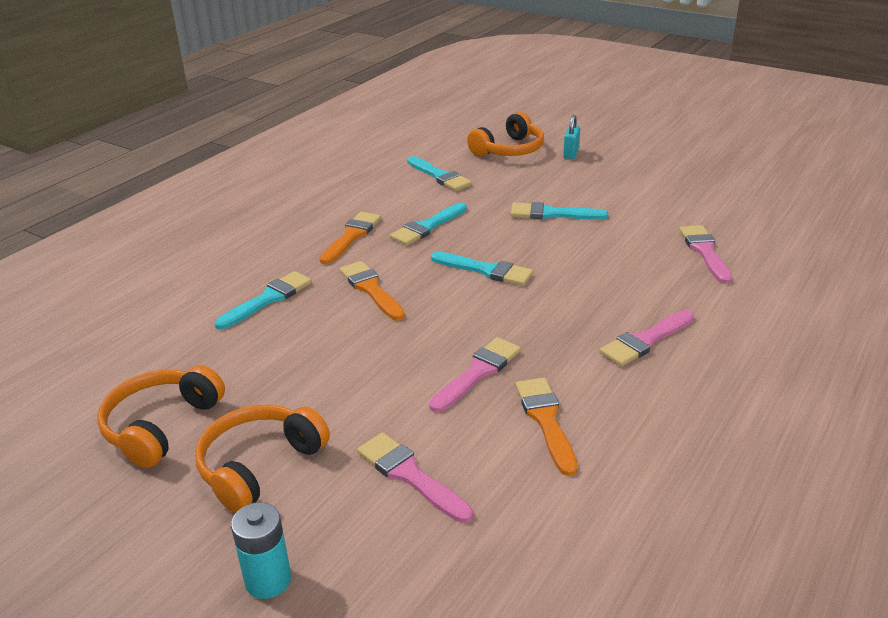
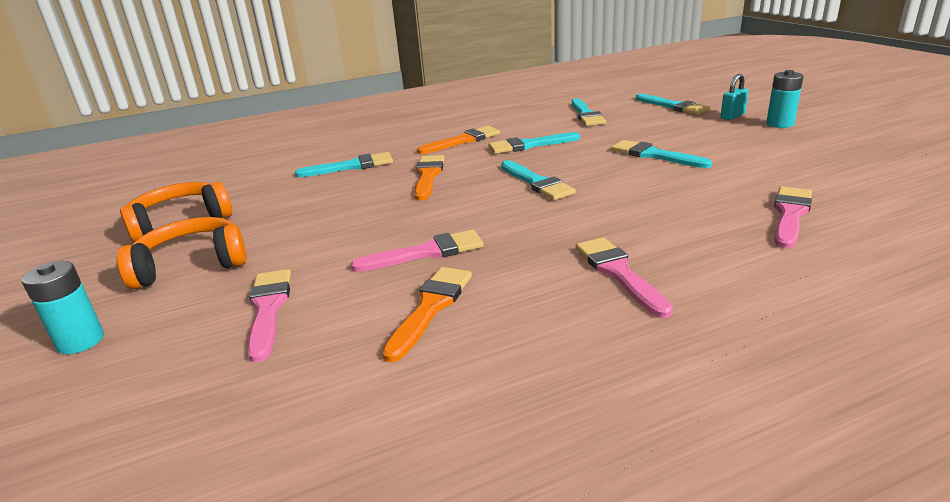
camera: 35 degrees right, 5 degrees down
orange headphones [467,112,544,157] -> turquoise brush [636,94,710,115]
pink brush [599,310,694,366] -> pink brush turned 75 degrees clockwise [576,237,673,318]
none -> turquoise battery [766,70,804,128]

